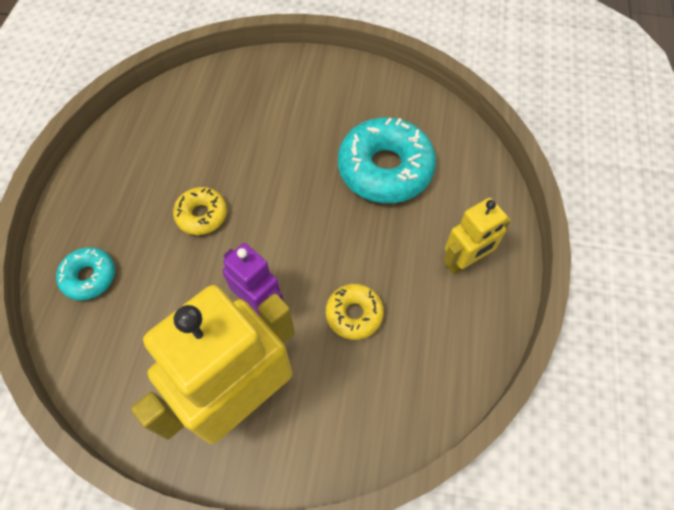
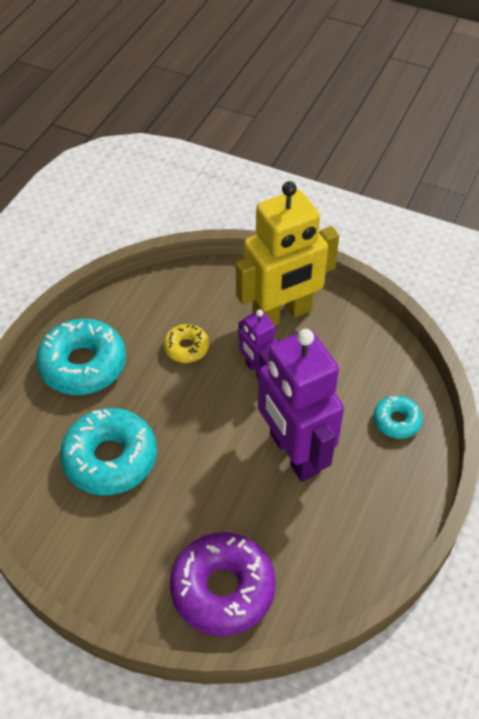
camera: 165 degrees left, 10 degrees down
yellow donut [173,187,227,235] -> purple robot [258,329,344,481]
yellow robot [444,198,511,275] -> turquoise donut [36,319,126,395]
none -> purple donut [170,532,276,636]

